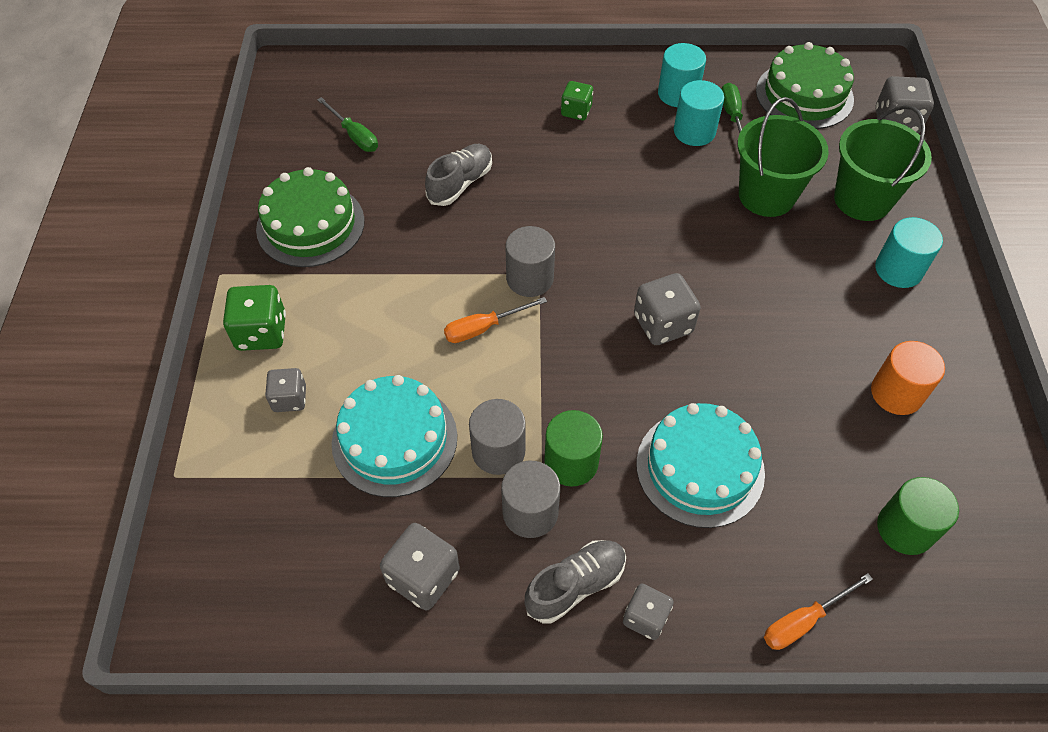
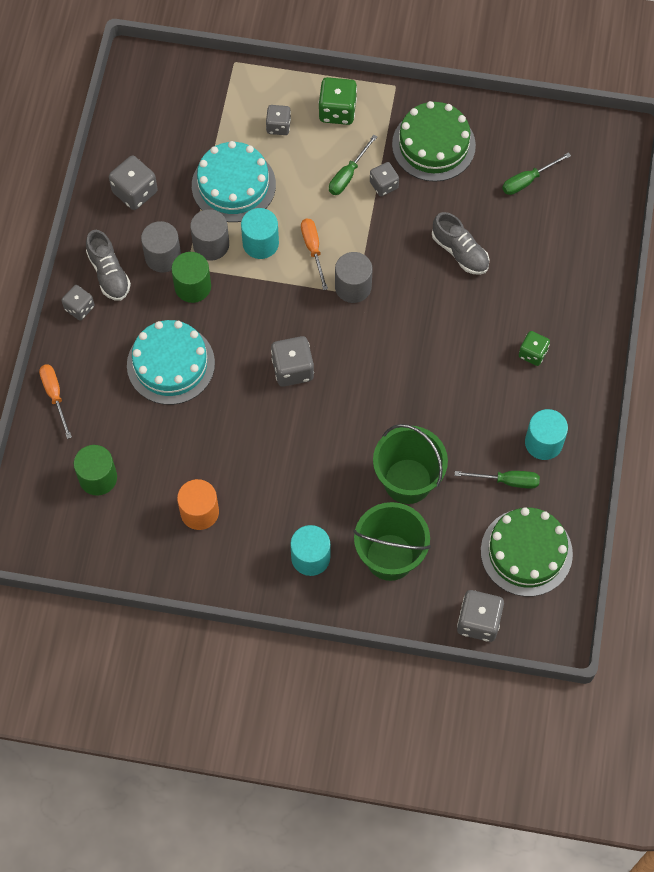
camera: 100 degrees right, 10 degrees up
turquoise cylinder [674,80,724,146] -> turquoise cylinder moved to [241,208,279,259]
none -> green screwdriver [329,135,377,195]
none -> grey dice [370,162,399,196]

